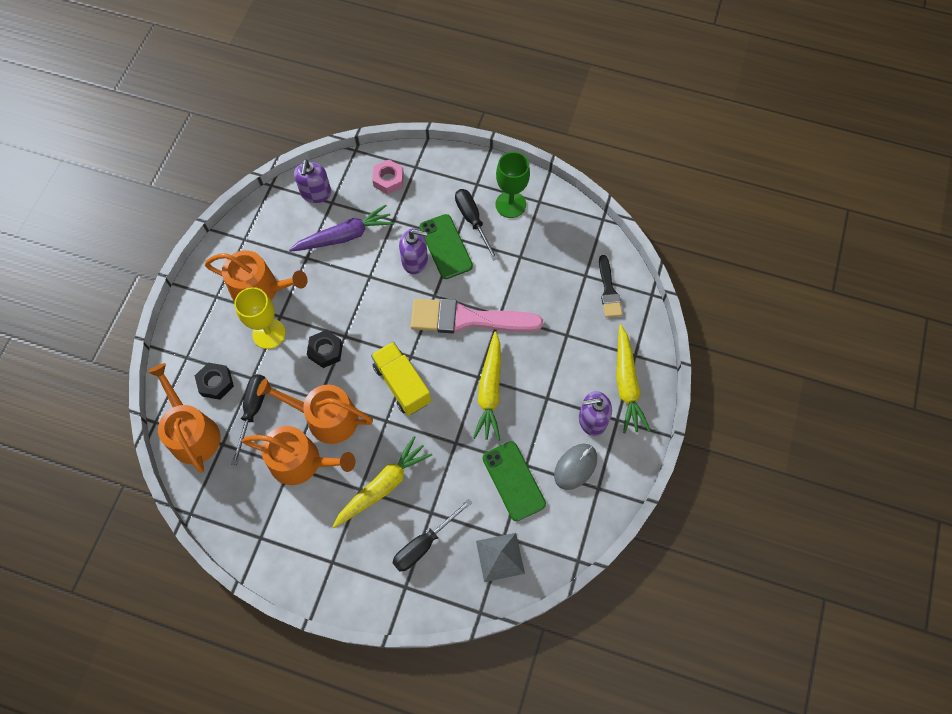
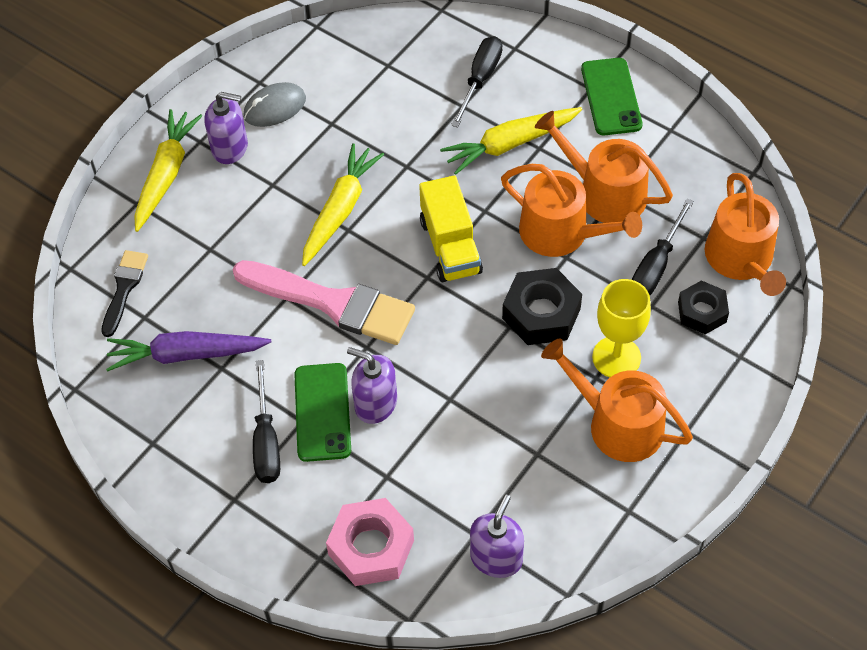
camera: 160 degrees left, 10 degrees down
purple carrot [289,204,394,252] -> purple carrot moved to [106,331,271,371]
black nut [307,330,343,368] -> black nut [502,268,582,345], size x1.52
pink nut [372,160,404,194] -> pink nut [326,498,414,586], size x1.52
black screwdriver [392,498,472,572] -> black screwdriver turned 45 degrees counterclockwise [451,36,502,127]
grey pyramid [476,533,525,582] -> none
green phone [483,441,546,521] -> green phone moved to [581,58,643,135]
green goblet [495,152,530,218] -> none

